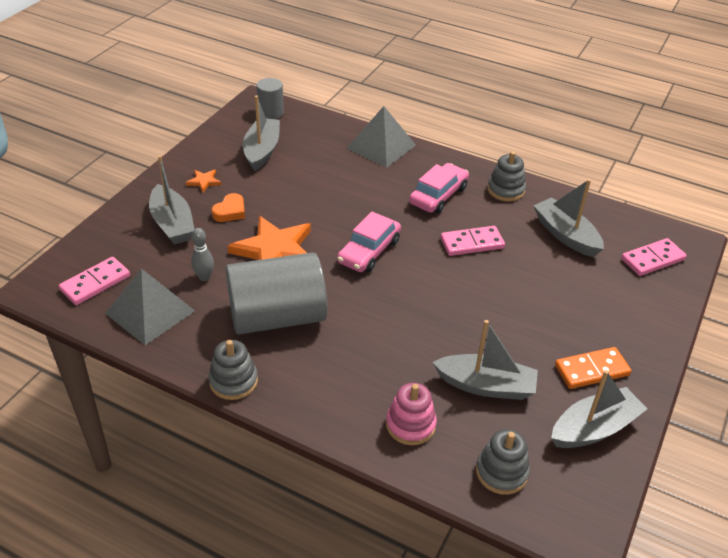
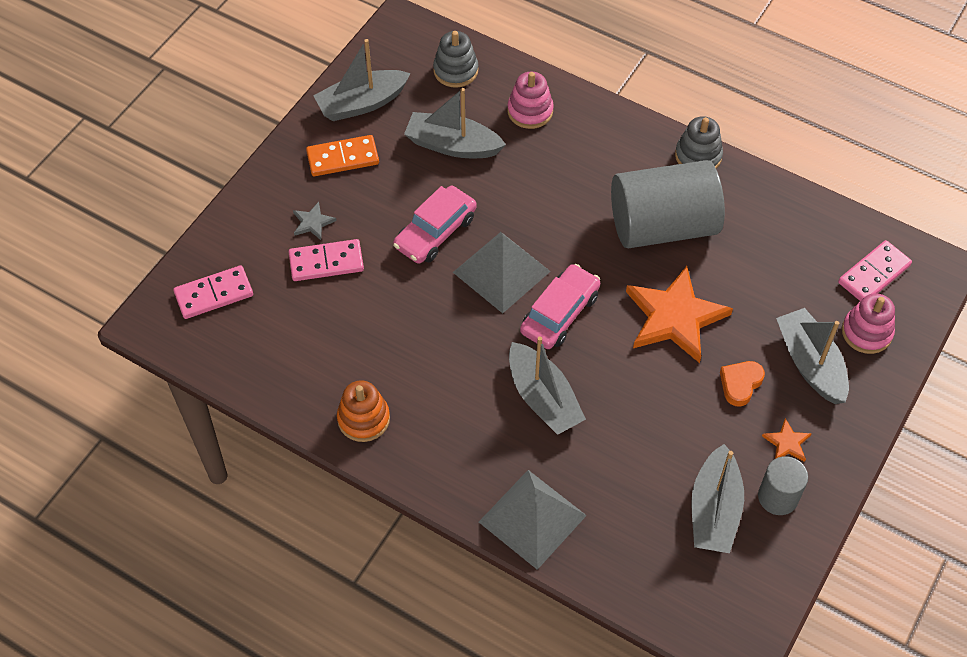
camera: 175 degrees left, 15 degrees up
grey pyramid [105,269,195,345] -> grey pyramid moved to [453,232,551,313]
grey bowling pin [191,228,214,281] -> none
grey cylinder [257,78,284,119] -> grey cylinder moved to [758,456,808,515]
pink car [409,163,469,213] -> pink car moved to [393,186,477,264]
pink domino [440,226,505,256] -> pink domino moved to [289,239,364,281]
grey stacking toy [487,151,526,202] -> orange stacking toy [337,380,390,442]
grey boat [533,179,604,257] -> grey boat moved to [509,336,586,435]
none -> grey star [293,202,336,240]
none -> pink stacking toy [842,293,895,354]

